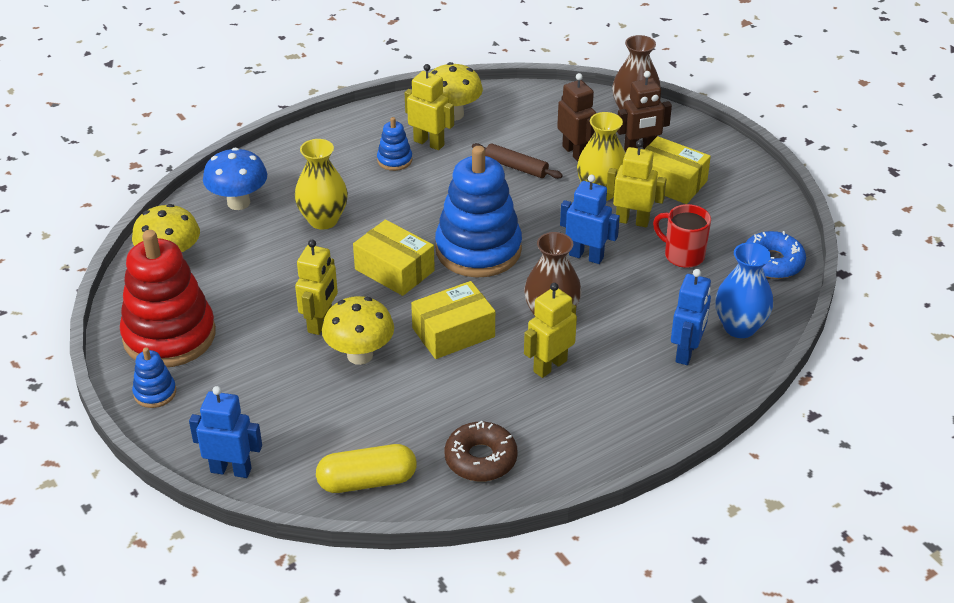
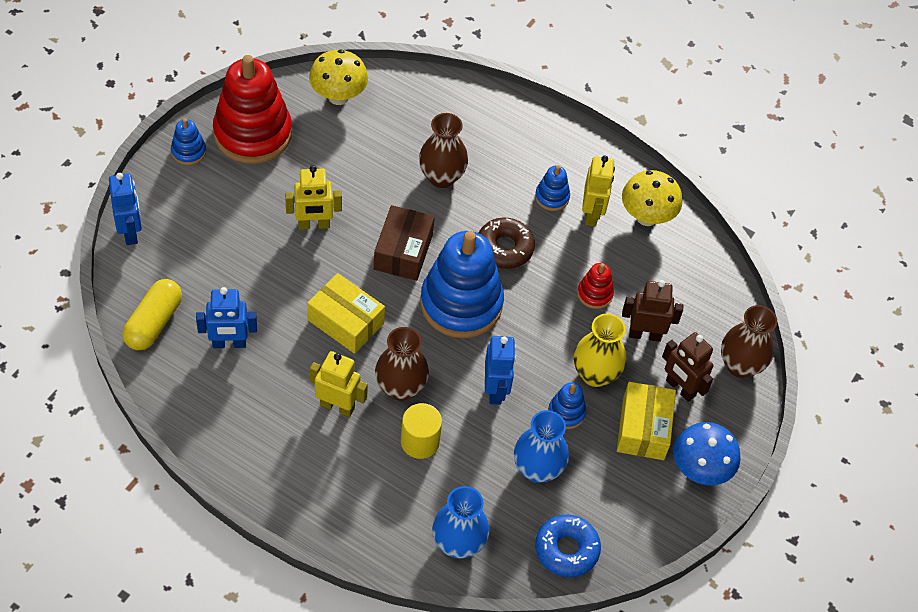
camera: 60 degrees right, 15 degrees up
blue mushroom [203,148,267,210] -> blue mushroom moved to [673,422,741,485]
yellow vase [295,139,348,230] -> brown vase [419,113,468,188]
yellow capsule [316,444,417,493] -> yellow capsule turned 60 degrees clockwise [122,279,182,350]
yellow mushroom [322,296,394,365] -> none
yellow box [353,220,435,296] -> brown box [374,205,435,281]
brown donut [445,420,518,482] -> brown donut moved to [479,218,535,269]
brown rolling pin [472,143,563,179] -> red stacking toy [577,263,614,309]
brown robot [557,73,596,161] -> brown robot turned 120 degrees counterclockwise [622,280,683,342]
yellow robot [607,140,666,227] -> blue stacking toy [548,383,586,429]
red mug [653,204,711,268] -> blue vase [514,410,569,483]
blue robot [671,269,711,365] -> blue robot moved to [196,287,257,348]
none -> yellow cylinder [401,403,442,459]

